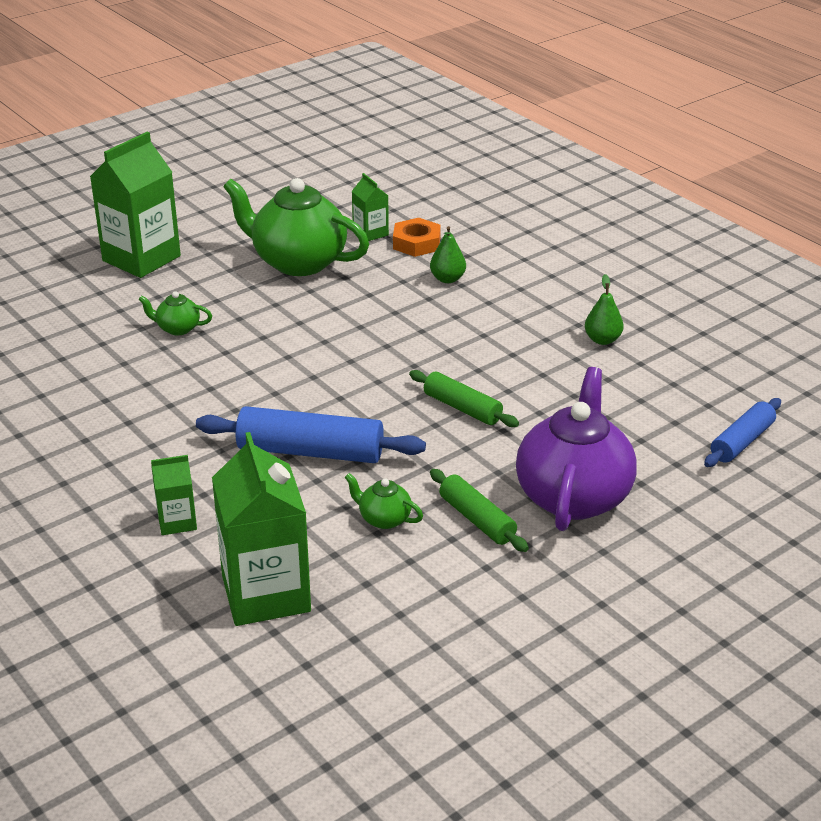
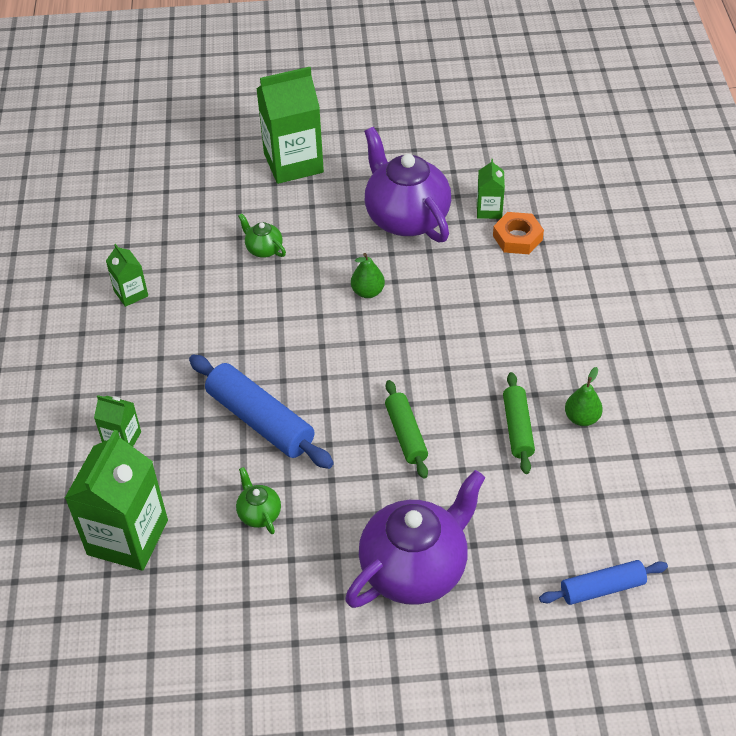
camera: 35 degrees right, 15 degrees up
green teapot [223,178,369,276] -> purple teapot [364,127,451,243]
green pear [430,226,466,283] -> green pear moved to [351,253,385,298]
green rolling pin [430,469,529,552] -> green rolling pin moved to [503,372,535,474]
none -> green carton [106,244,148,307]

